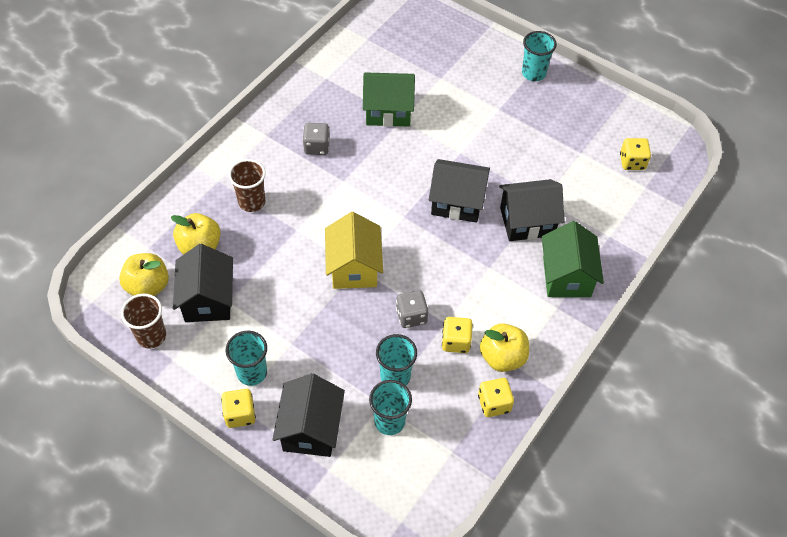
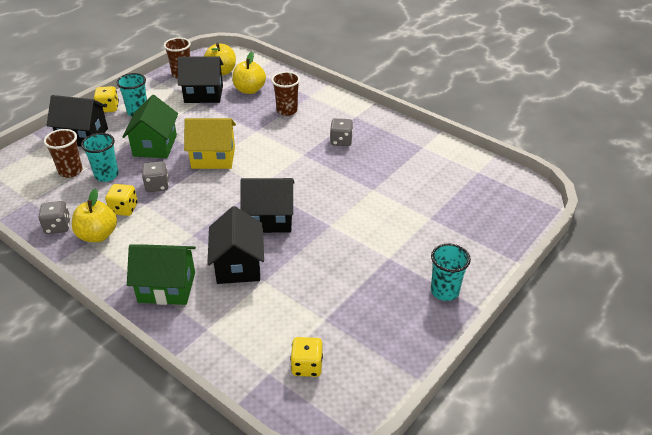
camera: 95 degrees right, 15 degrees down
green house [363,72,415,127] -> green house moved to [123,95,178,158]
turquoise cup [369,380,412,435] -> brown cup [44,129,83,178]
black house [429,159,490,223] -> black house turned 75 degrees clockwise [240,178,295,233]
yellow dice [478,378,514,417] -> grey dice [39,201,71,234]

